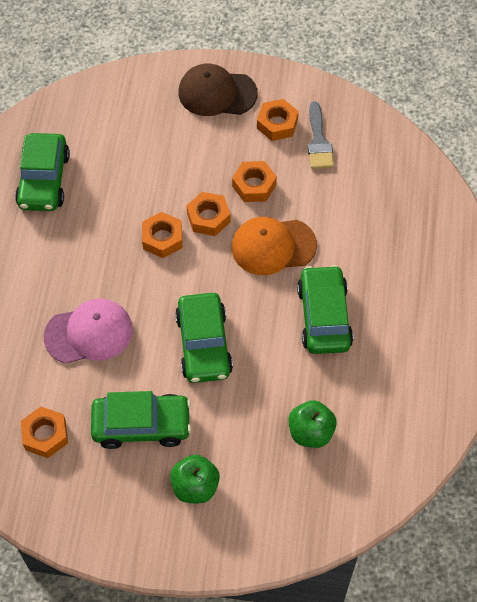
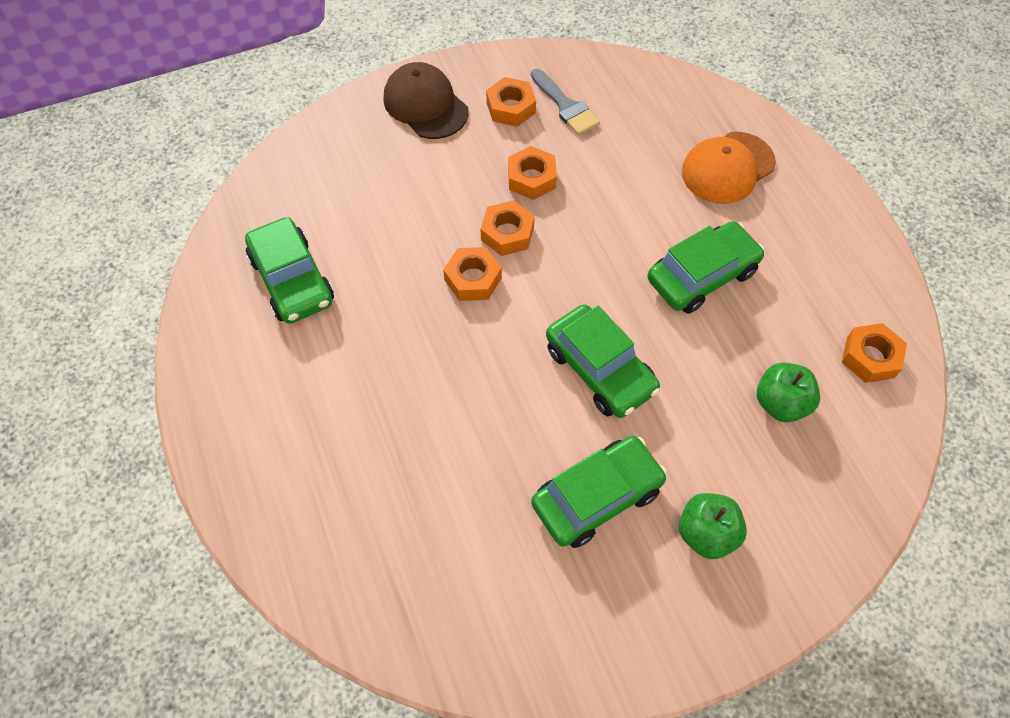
camera: 30 degrees left, 0 degrees up
orange nut [20,407,68,458] -> orange nut moved to [842,323,907,383]
pink cap [44,298,133,364] -> none
brown cap [178,63,258,116] -> brown cap turned 75 degrees clockwise [384,62,469,139]
orange cap [232,217,317,275] -> orange cap moved to [682,132,776,204]
green car [297,265,353,354] -> green car turned 90 degrees clockwise [647,221,765,314]

